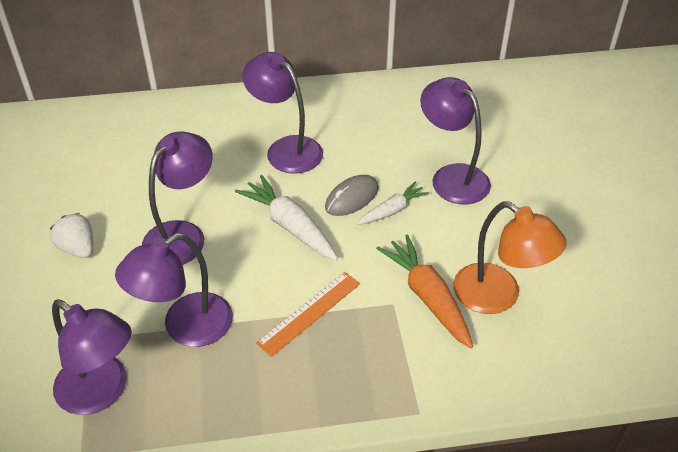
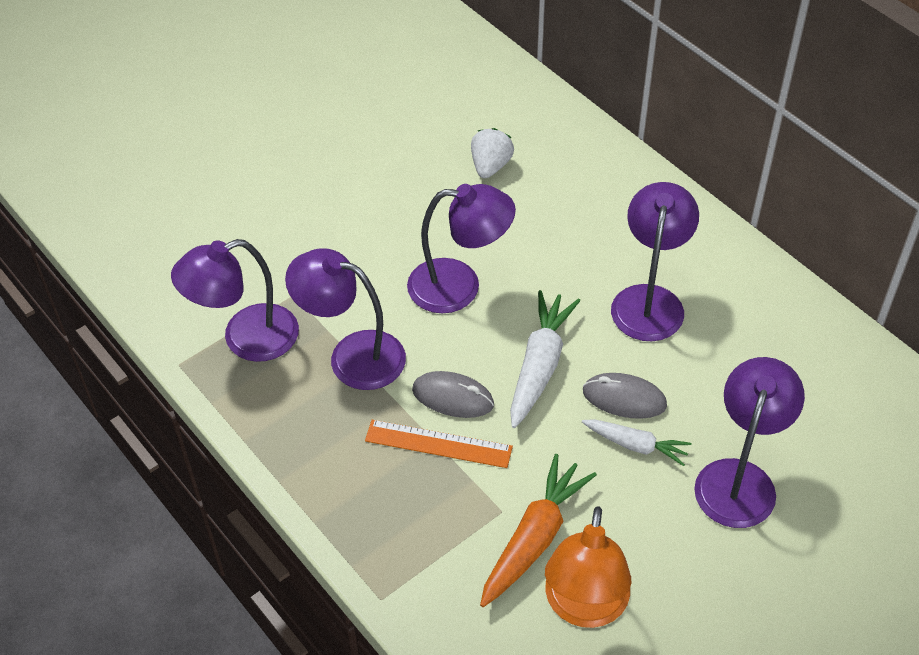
camera: 60 degrees right, 5 degrees up
white strawberry [50,213,93,258] -> white strawberry moved to [471,128,514,178]
purple lamp [52,300,132,415] -> purple lamp turned 60 degrees clockwise [171,239,299,362]
none -> grey mouse [412,371,494,418]

